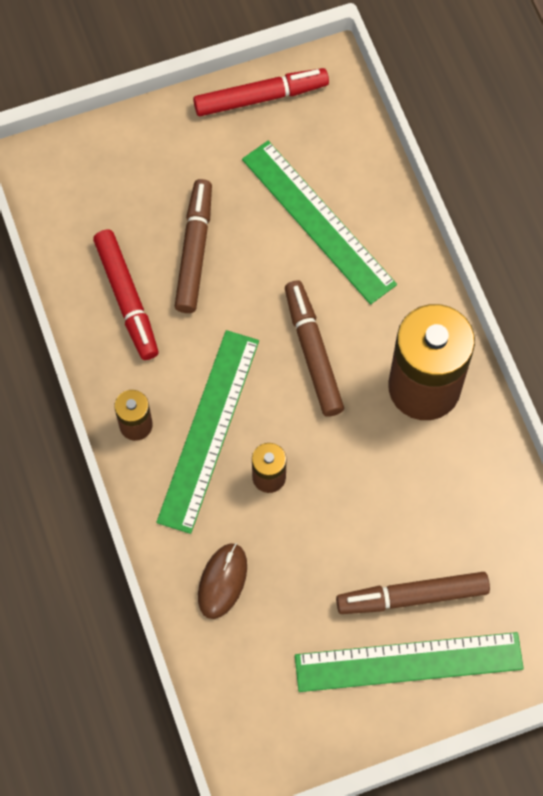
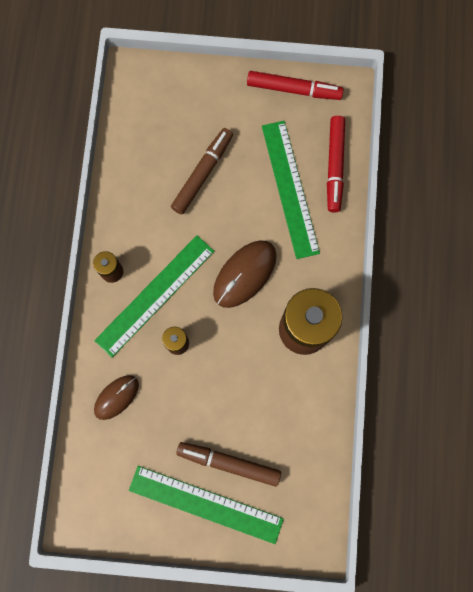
camera: 25 degrees right, 10 degrees up
red marker [93,230,159,360] -> red marker moved to [327,116,345,212]
brown marker [285,280,344,417] -> brown mouse [213,240,277,308]

